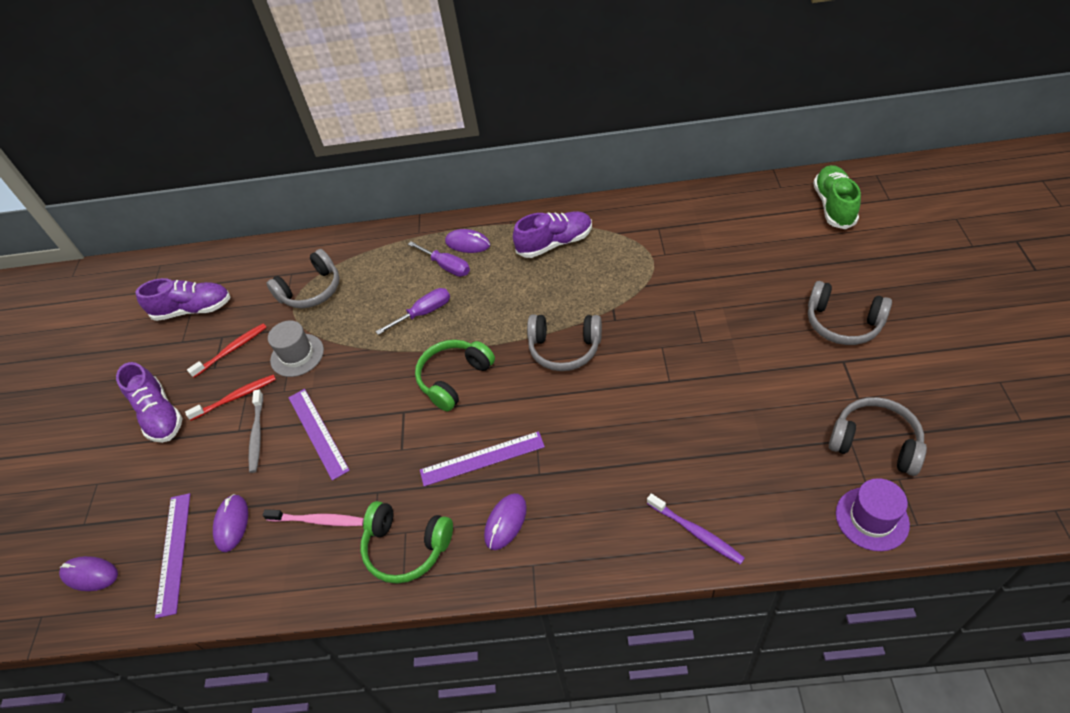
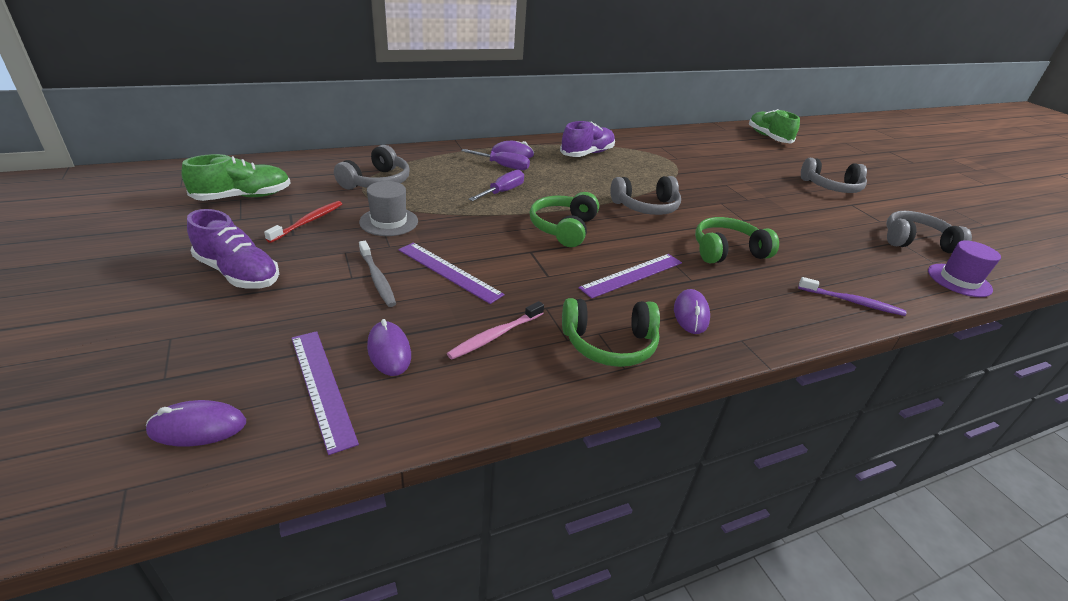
camera: 30 degrees left, 15 degrees down
purple shoe [135,278,231,321] -> green shoe [181,154,291,201]
red toothbrush [185,374,276,421] -> none
pink toothbrush [263,509,364,526] -> pink toothbrush turned 150 degrees clockwise [447,301,544,359]
none -> green headphones [695,217,779,263]

